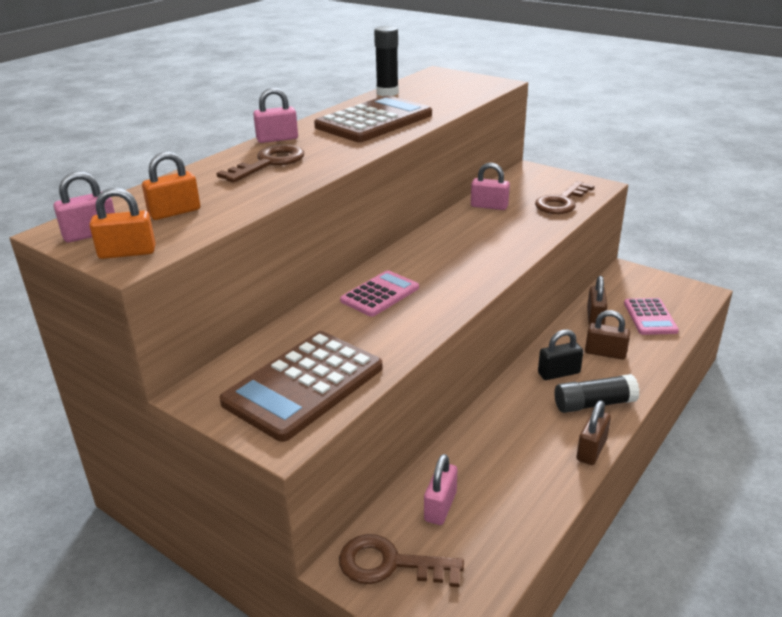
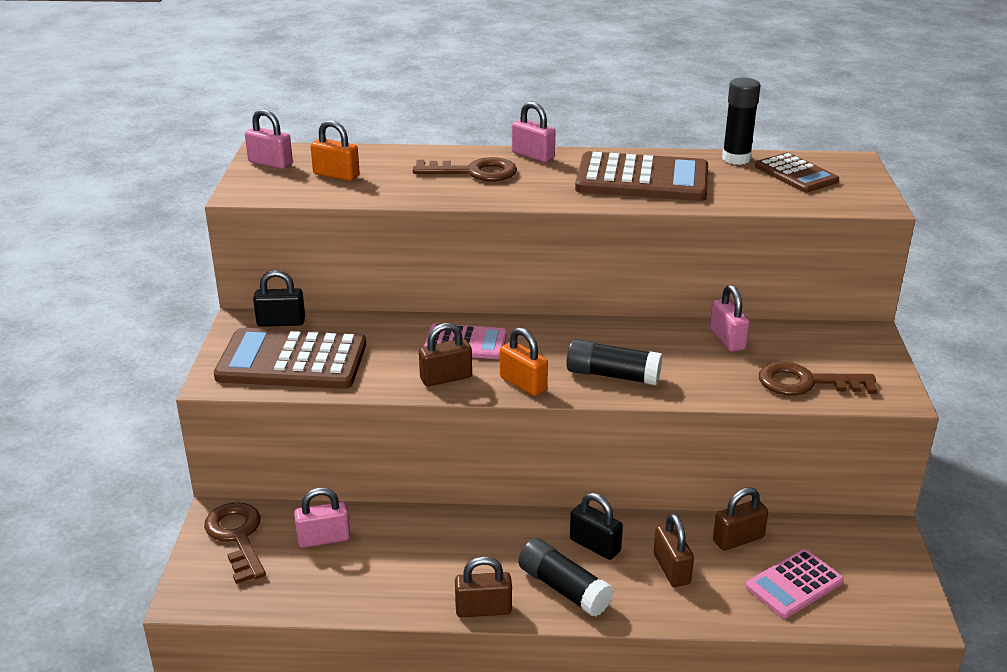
camera: 55 degrees right, 0 degrees up
orange padlock [89,188,155,259] -> orange padlock moved to [500,327,548,396]
none -> black padlock [253,270,305,327]
none -> brown padlock [419,323,472,386]
none -> black glue stick [566,339,662,386]
none -> brown calculator [755,152,839,192]

